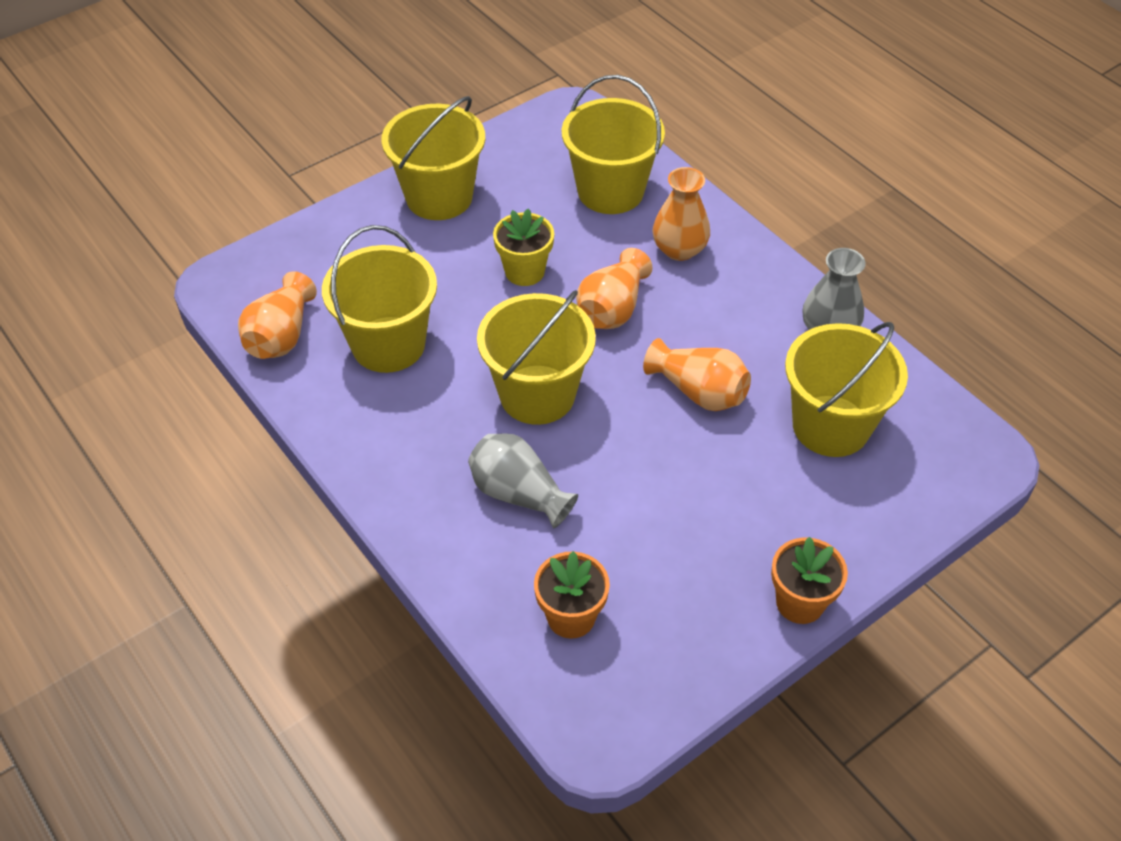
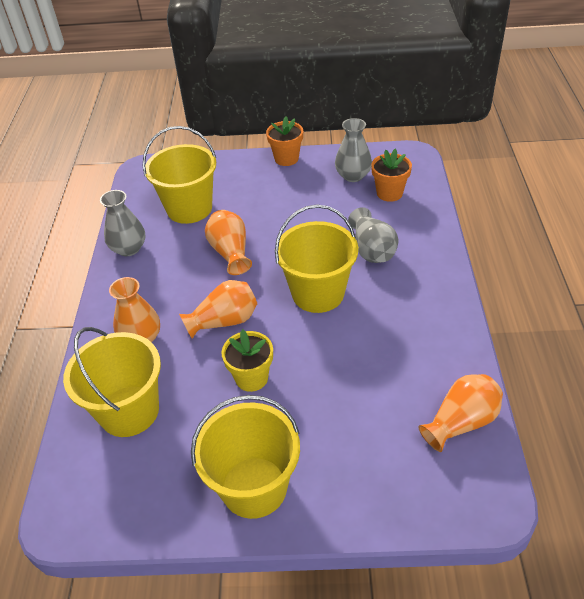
camera: 140 degrees left, 5 degrees down
yellow bucket [322,225,437,373] -> none
none -> grey vase [335,118,372,182]

